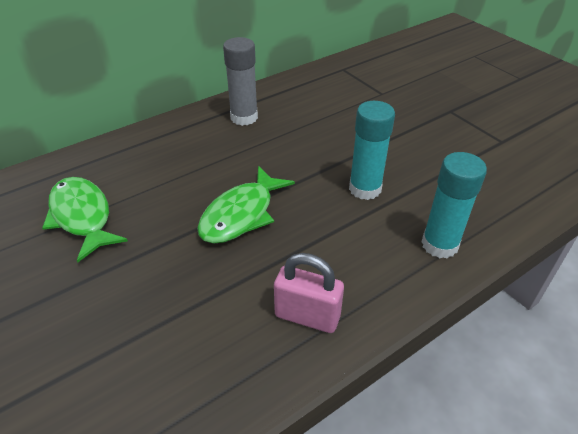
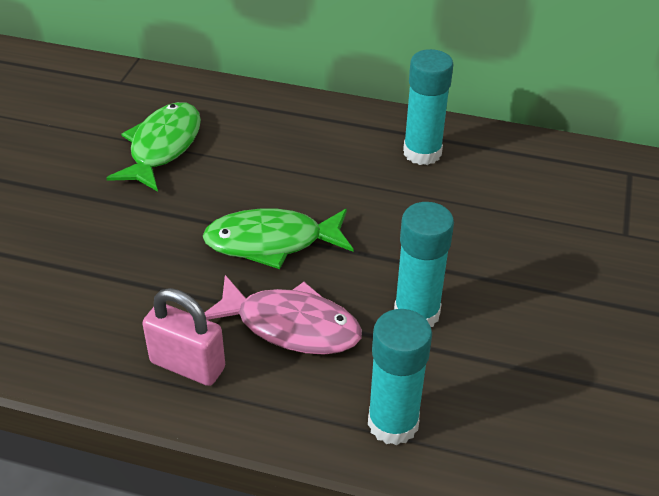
camera: 50 degrees right, 0 degrees up
grey glue stick [223,37,258,126] -> turquoise glue stick [403,49,454,165]
pink padlock [274,253,344,333] -> pink padlock turned 45 degrees counterclockwise [142,288,225,386]
none -> pink fish [204,275,362,355]

